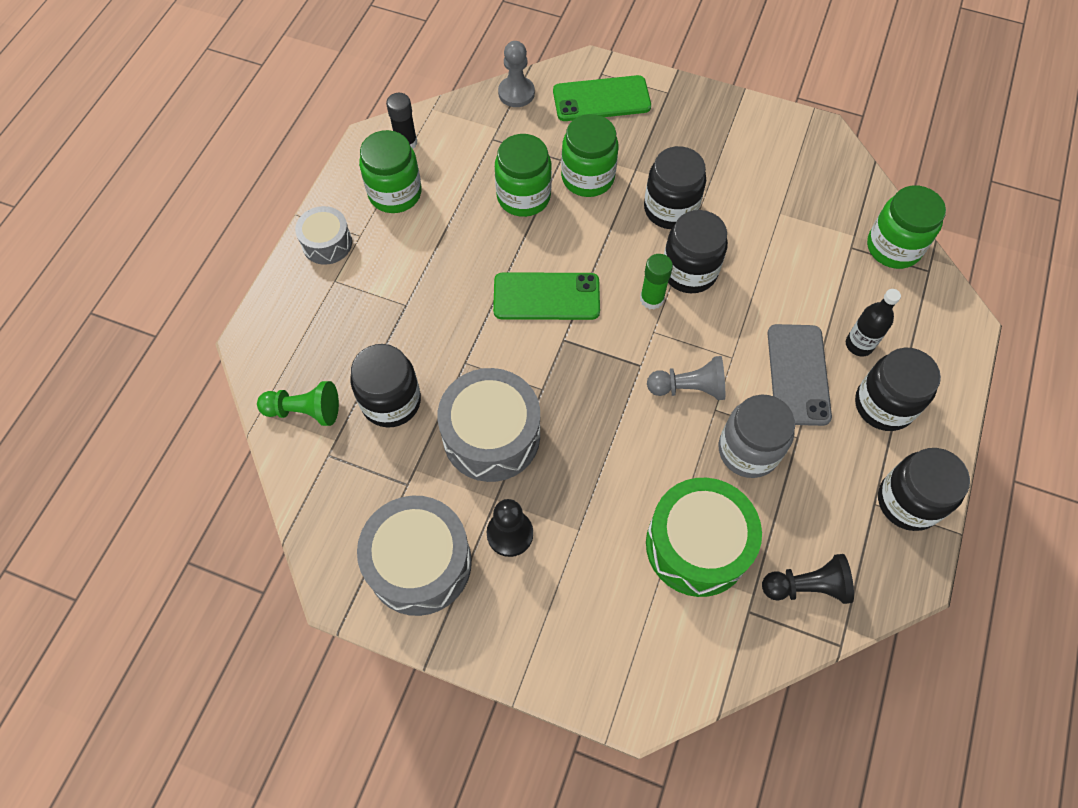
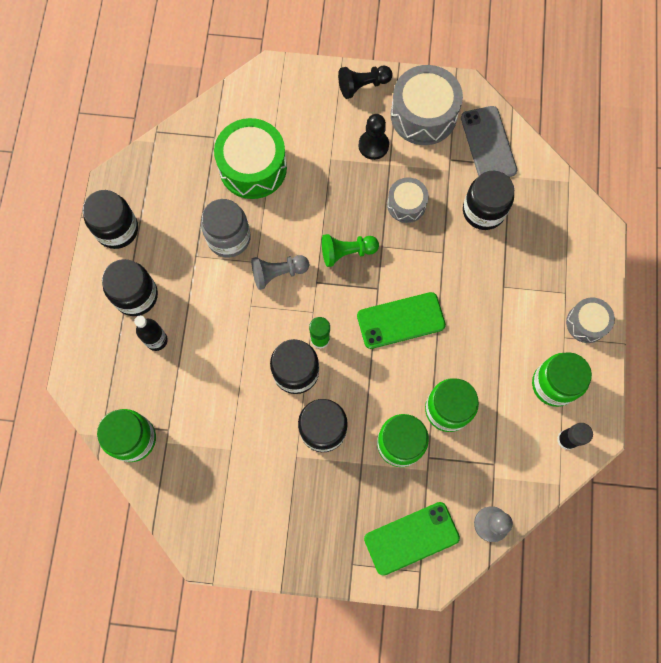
camera: 165 degrees right, 10 degrees up
green pawn [257,381,339,426] -> green pawn moved to [322,234,379,267]
grey drum [437,368,540,482] -> grey drum [387,177,429,223], size x0.57
black pawn [762,554,854,604] -> black pawn moved to [338,66,393,99]
grey phone [767,324,832,426] -> grey phone moved to [461,106,517,177]

